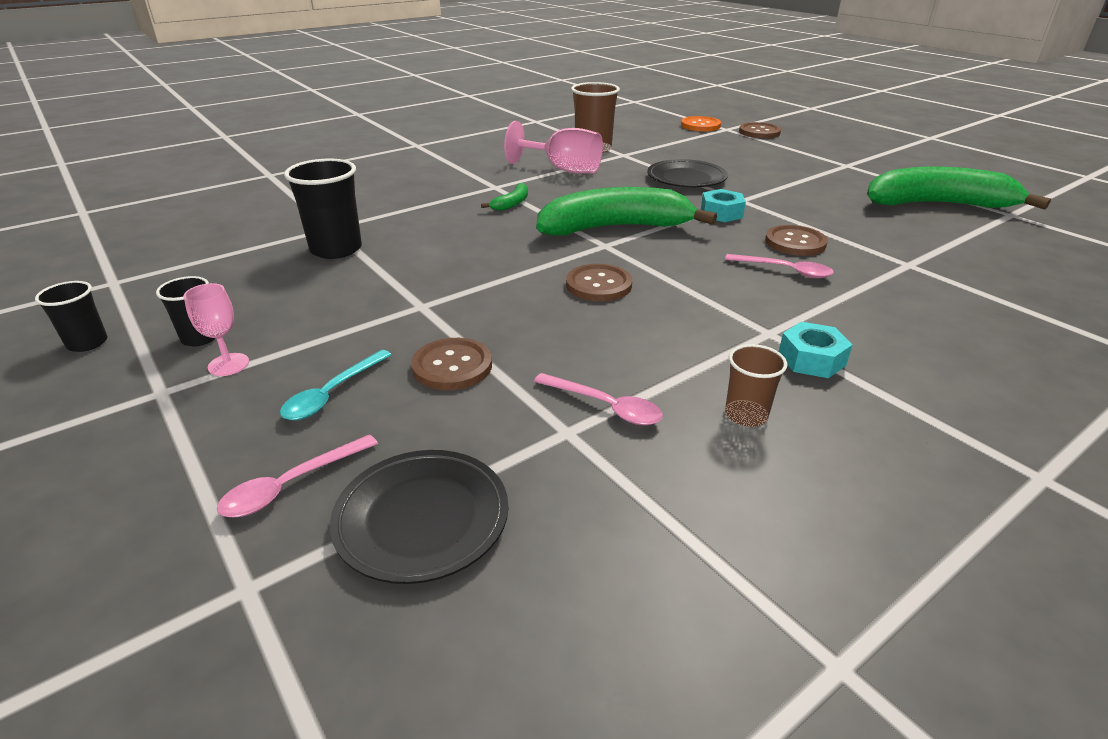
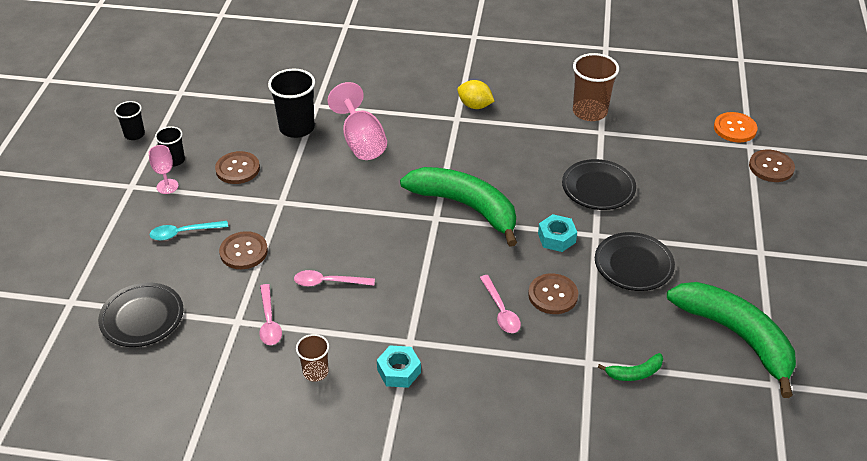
camera: 45 degrees right, 10 degrees up
pink spoon [217,434,378,517] -> pink spoon moved to [294,270,375,286]
green banana [481,183,528,211] -> green banana moved to [598,353,663,381]
pink goblet [504,121,603,174] -> pink goblet moved to [327,82,387,160]
brown button [566,264,632,301] -> brown button moved to [215,151,260,184]
none -> yellow lemon [457,80,494,109]
none -> black plate [595,232,675,291]

